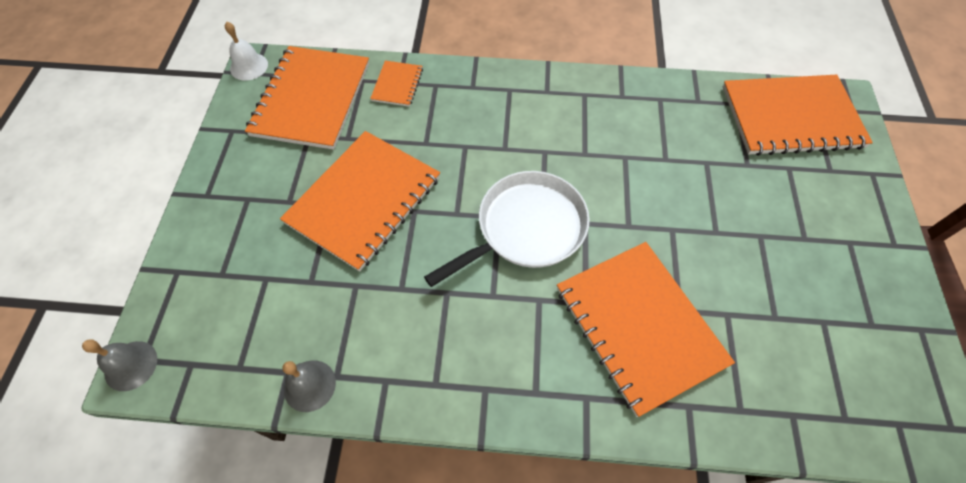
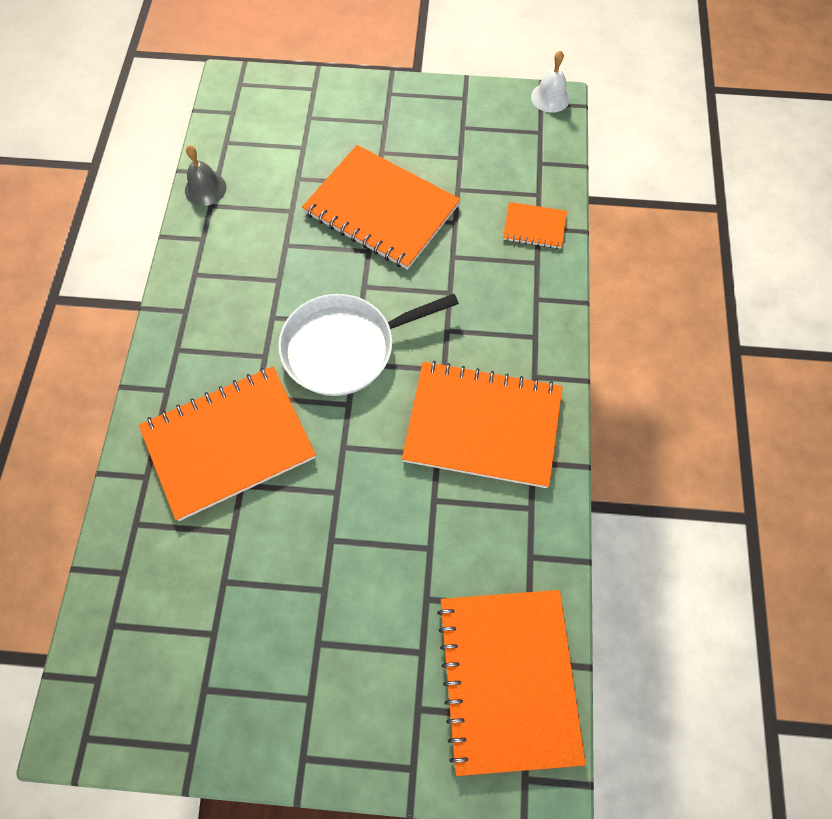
camera: 90 degrees right, 5 degrees up
grey bell [82,339,157,391] -> none
orange notebook [245,46,369,150] -> orange notebook moved to [402,361,563,488]
white pan [424,171,590,287] -> white pan turned 105 degrees clockwise [278,294,459,396]

